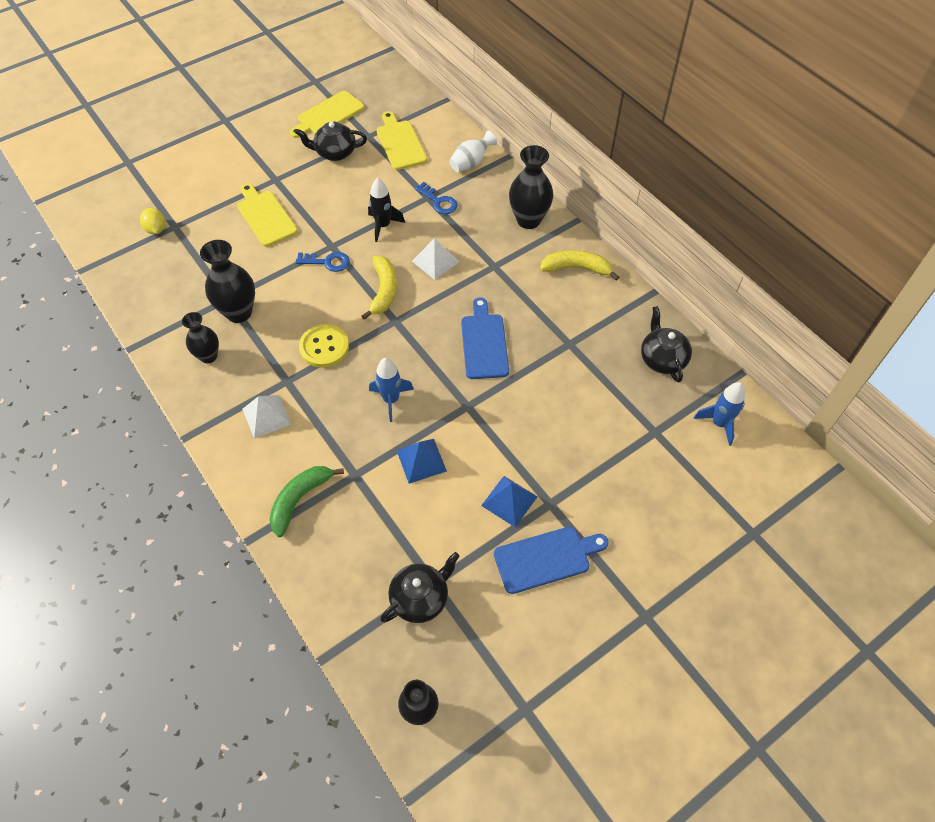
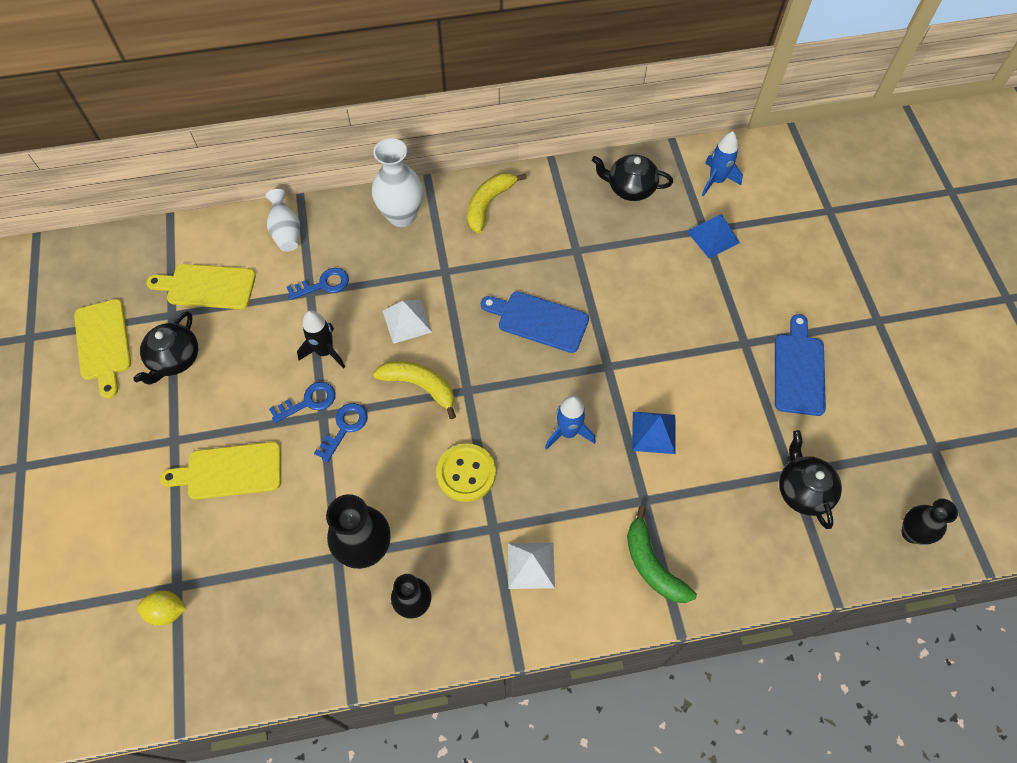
camera: 65 degrees left, 5 degrees up
blue pyramid [481,476,537,527] -> blue pyramid moved to [687,214,740,258]
black vase [509,145,553,229] -> white vase [372,138,423,227]
none -> blue key [269,382,335,423]

